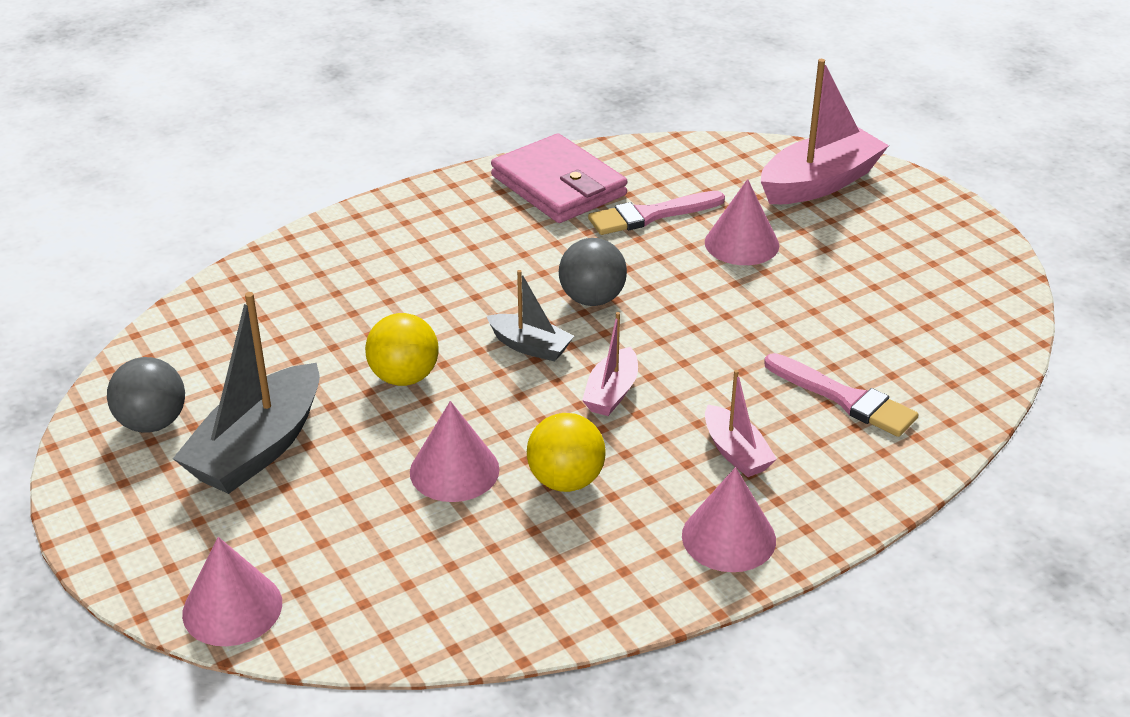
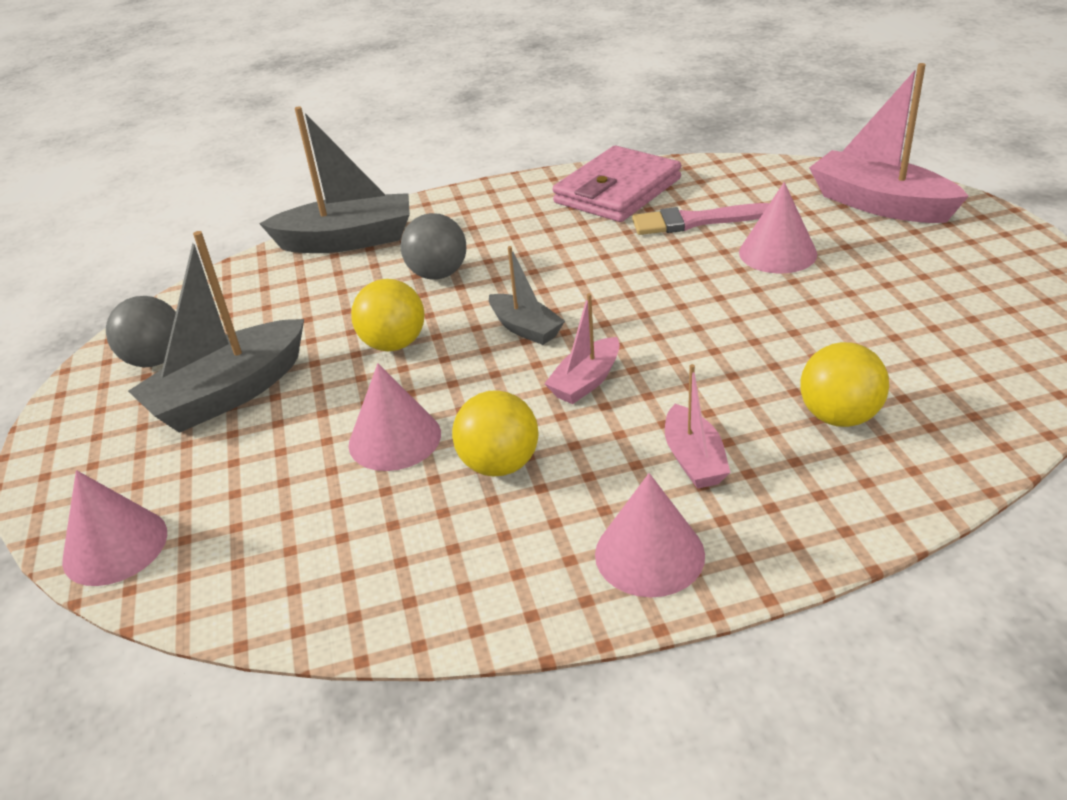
camera: 20 degrees right, 0 degrees up
pink wallet [491,134,628,223] -> pink wallet turned 60 degrees clockwise [553,146,681,222]
grey ball [559,238,627,306] -> grey ball moved to [401,213,466,280]
pink boat [761,59,889,204] -> pink boat turned 120 degrees counterclockwise [809,63,969,223]
pink brush [764,353,919,437] -> yellow ball [800,342,889,427]
none -> grey boat [259,106,410,253]

